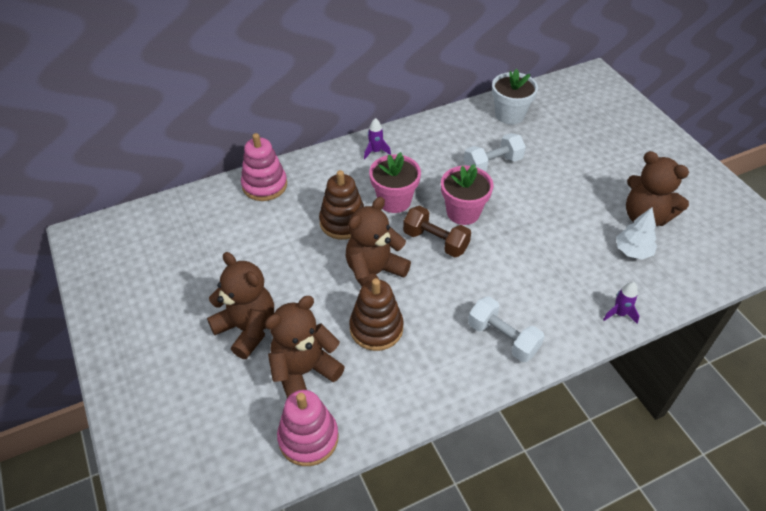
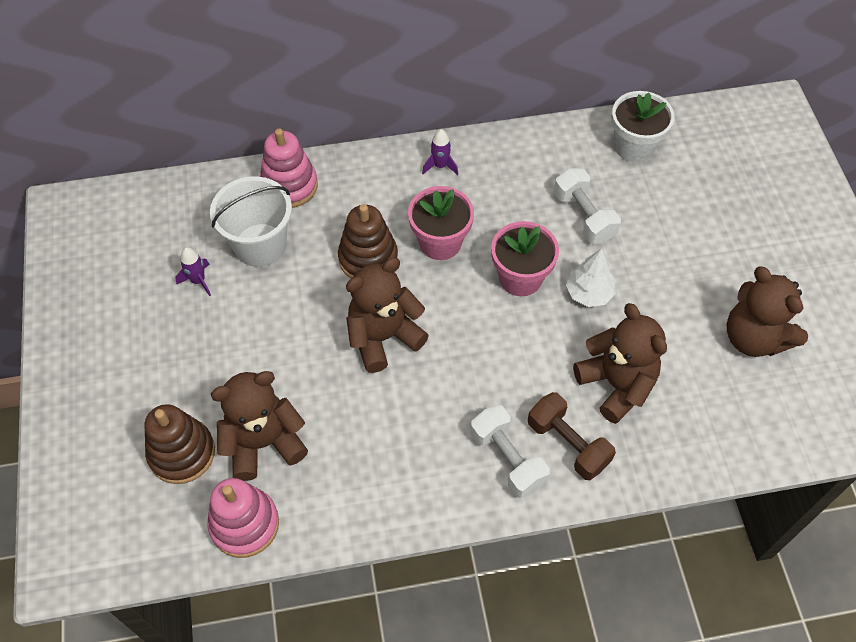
camera: 15 degrees right, 10 degrees up
brown teddy bear [207,252,274,359] -> brown teddy bear moved to [573,303,667,424]
brown stacking toy [349,278,403,351] -> brown stacking toy moved to [145,404,215,484]
brown dumbbell [403,206,471,258] -> brown dumbbell moved to [528,392,616,480]
white dumbbell [464,133,526,172] -> white dumbbell turned 75 degrees clockwise [554,168,621,244]
purple rocket [603,282,640,324] -> purple rocket moved to [175,247,211,296]
white tree [616,207,657,260] -> white tree moved to [566,249,616,307]
none -> white bucket [210,177,292,267]

